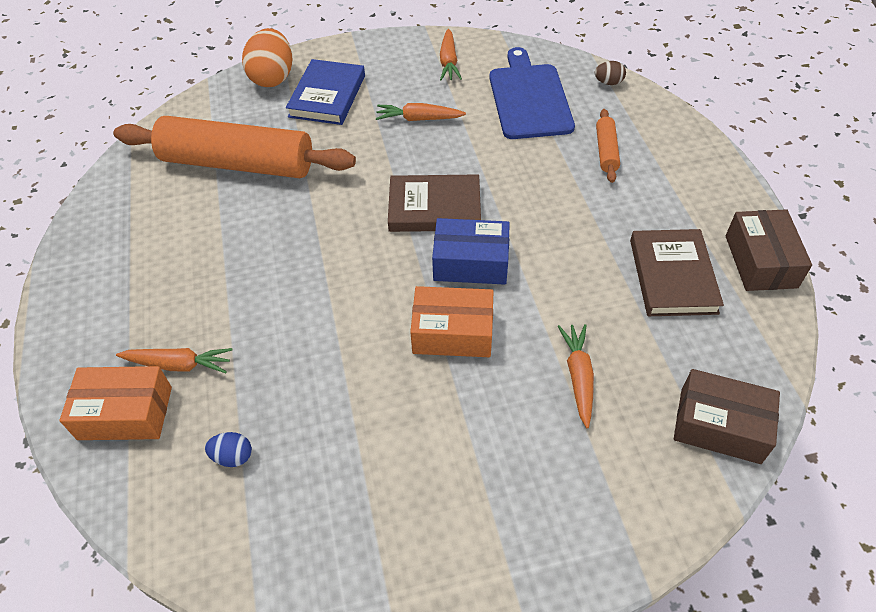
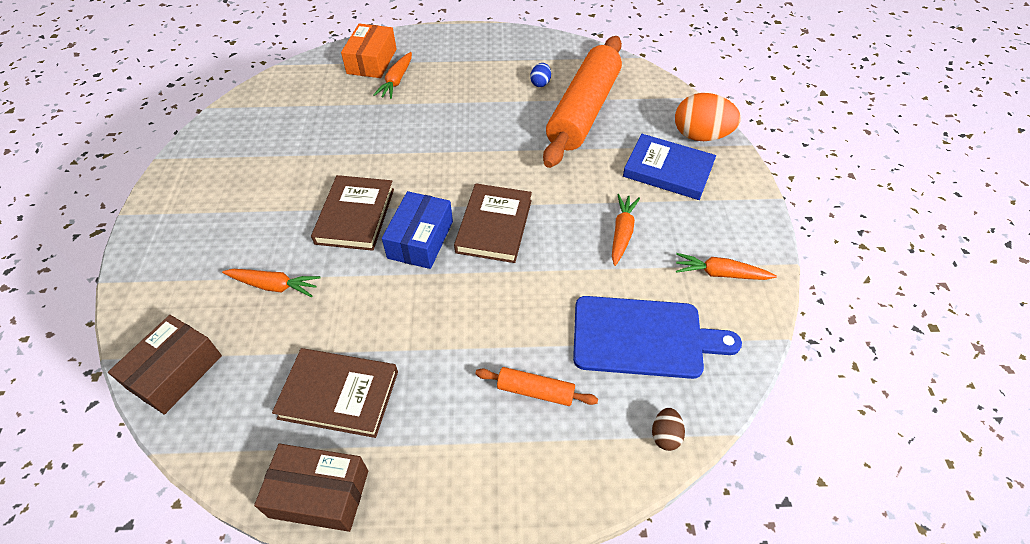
camera: 100 degrees right, 0 degrees up
blue egg [205,432,252,467] -> blue egg moved to [530,63,551,87]
orange box [410,286,493,357] -> brown book [311,175,394,251]

